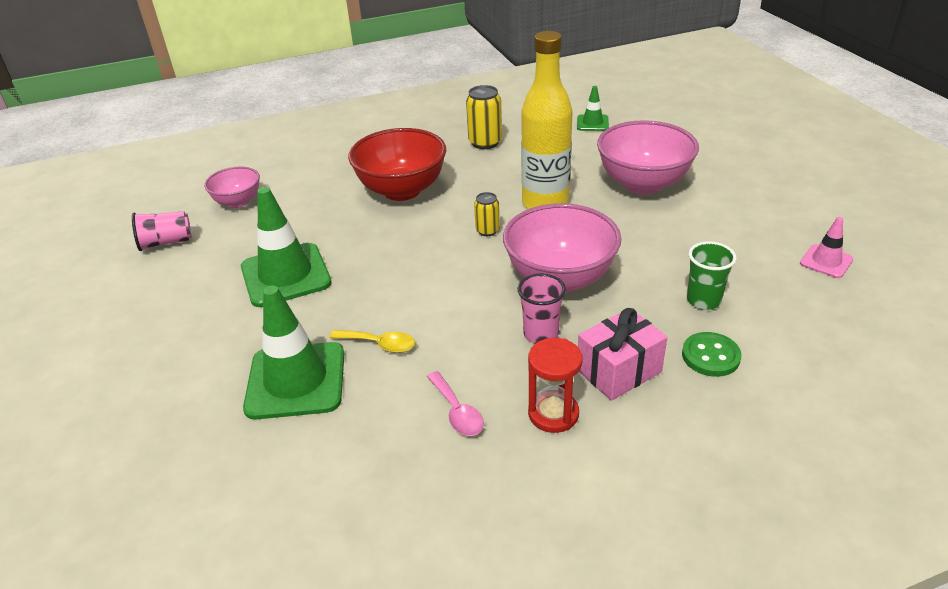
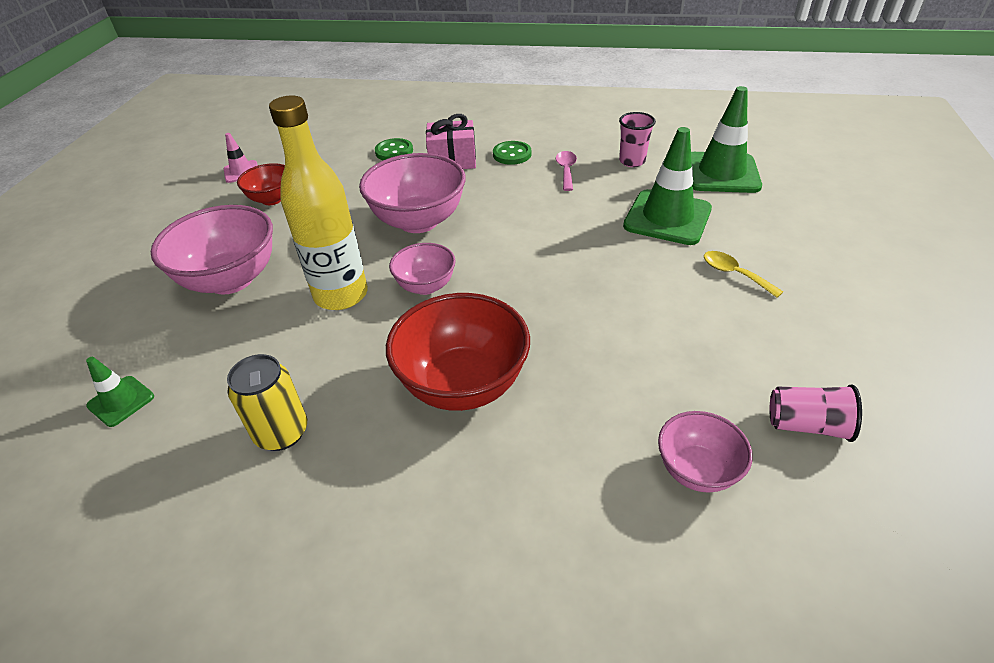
camera: 150 degrees left, 5 degrees up
green traffic cone [241,187,332,307] -> green traffic cone moved to [691,86,762,193]
yellow spoon [330,330,415,353] -> yellow spoon moved to [704,251,783,298]
yellow can [474,192,500,236] -> pink bowl [389,243,455,295]
pink cup [518,274,566,343] -> pink cup moved to [619,112,656,167]
red hourglass [528,338,583,433] -> green button [493,141,531,165]
green cup [687,241,737,310] -> none
none -> red bowl [237,163,285,205]

